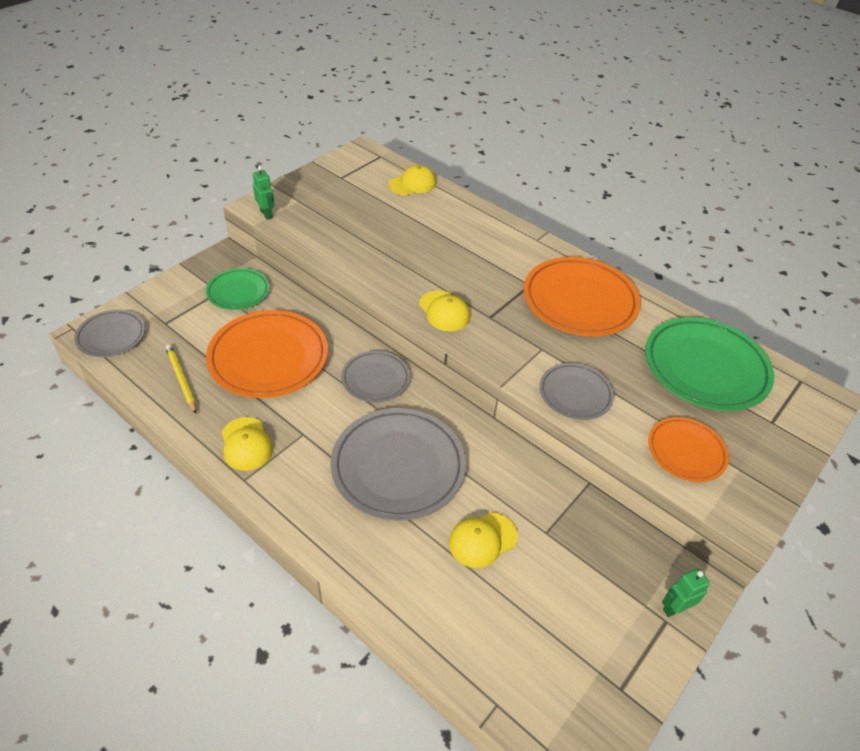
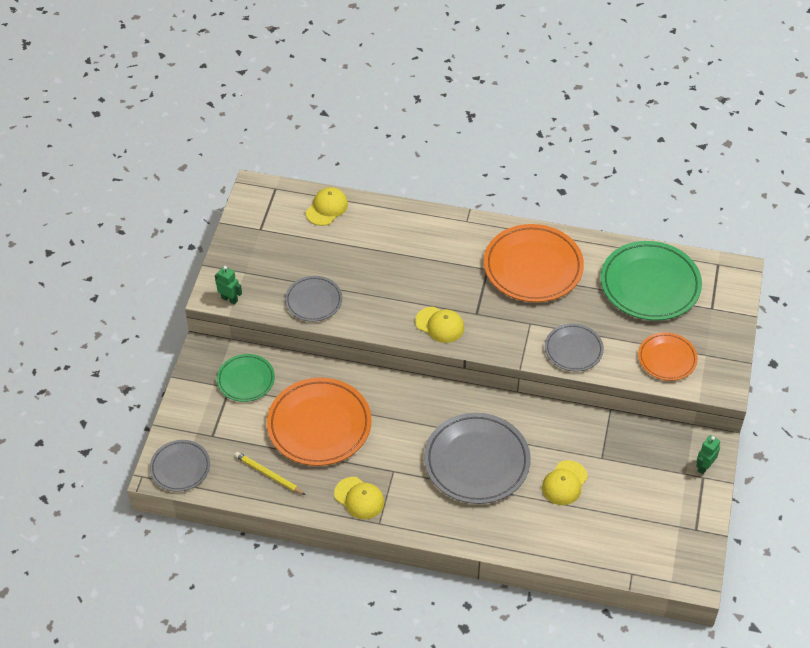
camera: 25 degrees left, 5 degrees up
grey plate [341,351,410,402] -> grey plate moved to [285,276,342,322]

